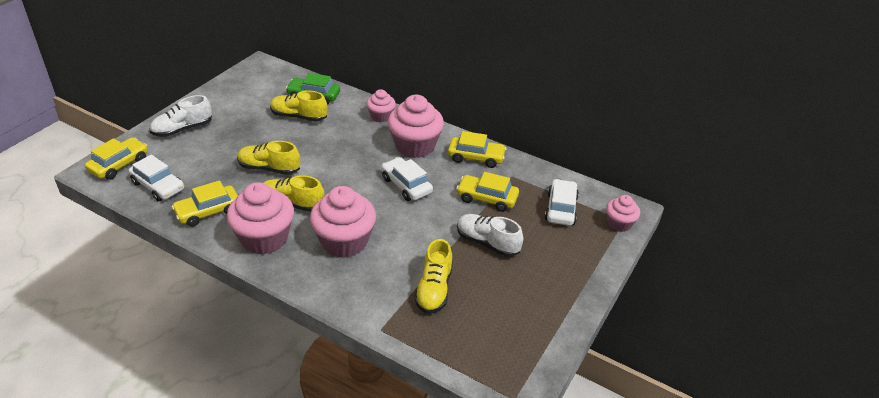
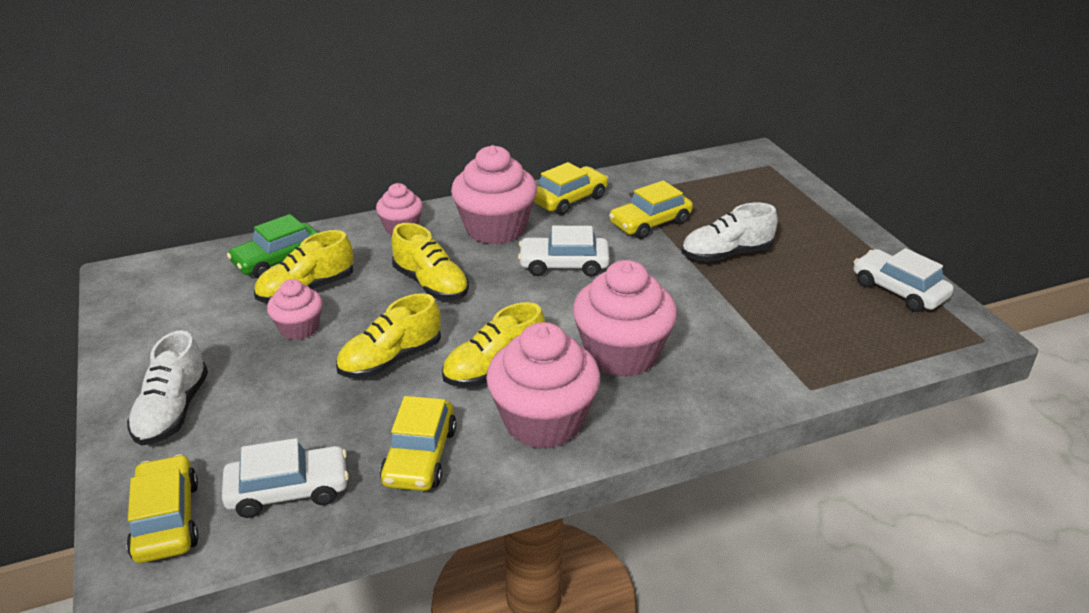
camera: 50 degrees left, 5 degrees down
yellow shoe [415,239,453,314] -> yellow shoe moved to [391,223,469,300]
white car [545,179,579,226] -> white car moved to [854,248,954,312]
pink cupcake [606,195,640,232] -> pink cupcake moved to [267,279,323,340]

